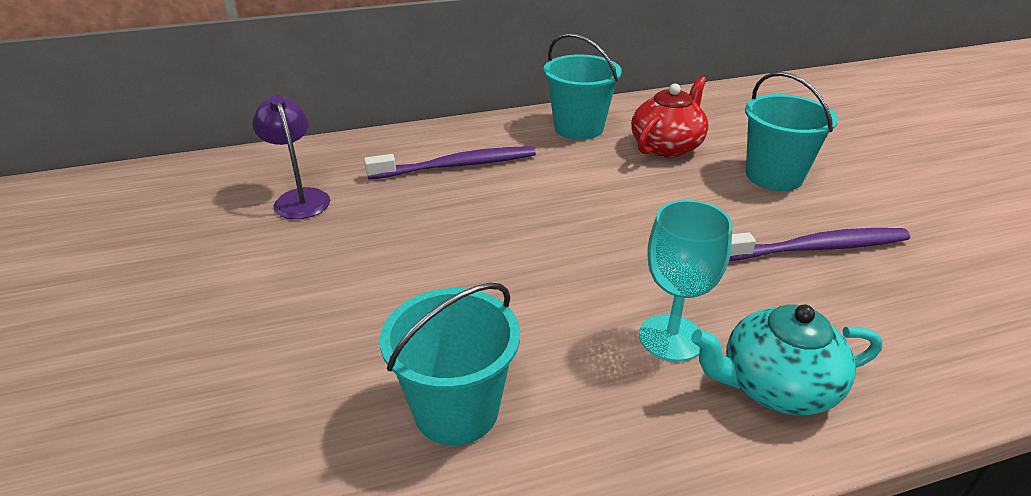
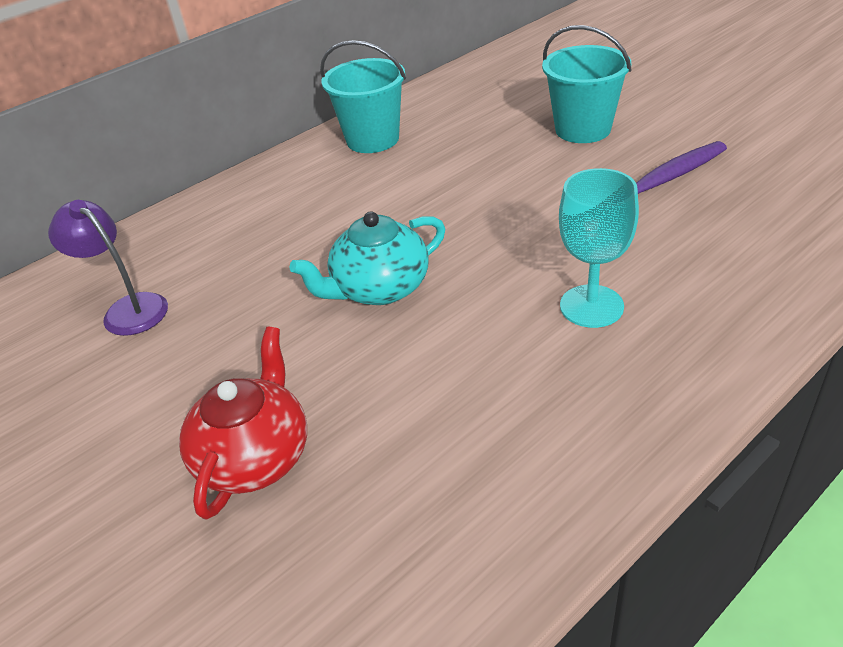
camera: 20 degrees left, 5 degrees up
purple toothbrush [364,146,536,179] -> none
turquoise bucket [380,283,520,445] -> none
red teapot [631,76,709,158] -> red teapot moved to [179,327,307,520]
turquoise teapot [691,304,882,415] -> turquoise teapot moved to [290,212,445,305]

